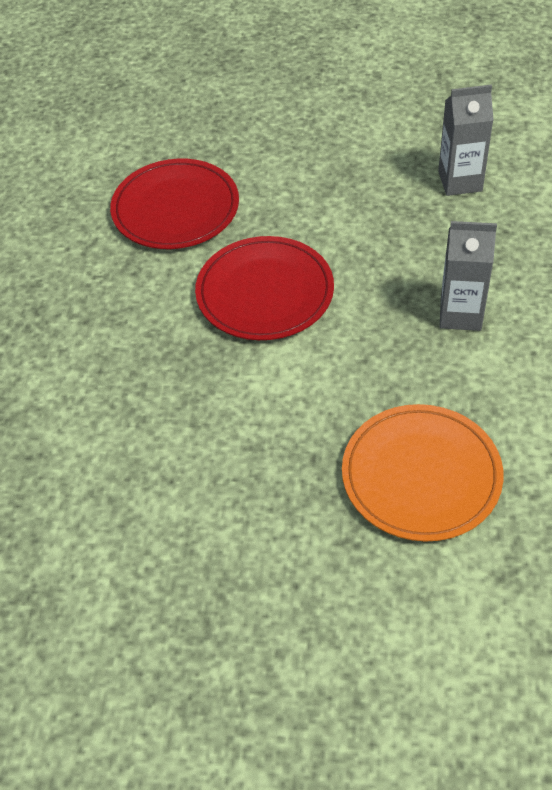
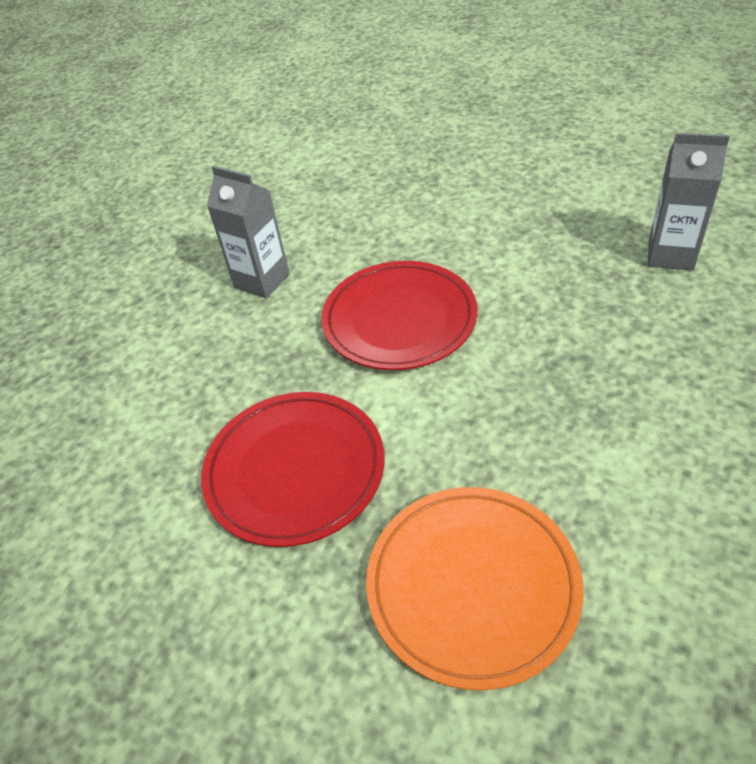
camera: 25 degrees right, 5 degrees down
red plate [110,159,239,249] -> red plate moved to [201,392,385,547]
grey carton [440,221,497,331] -> grey carton moved to [207,166,290,299]

